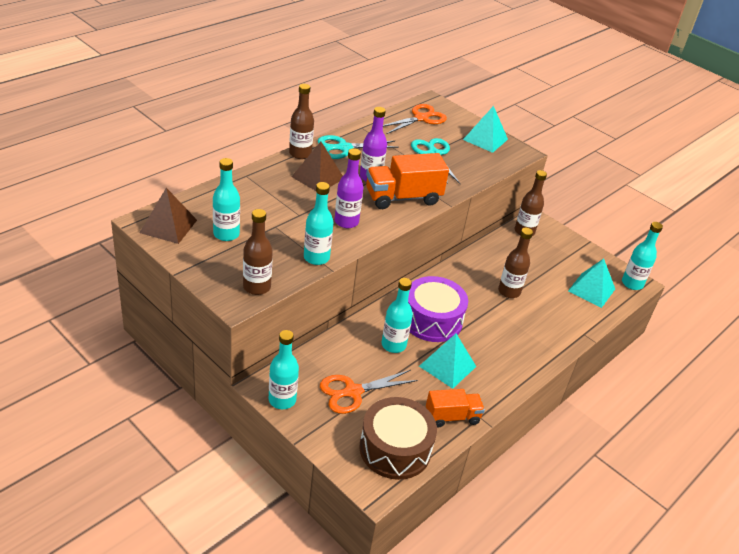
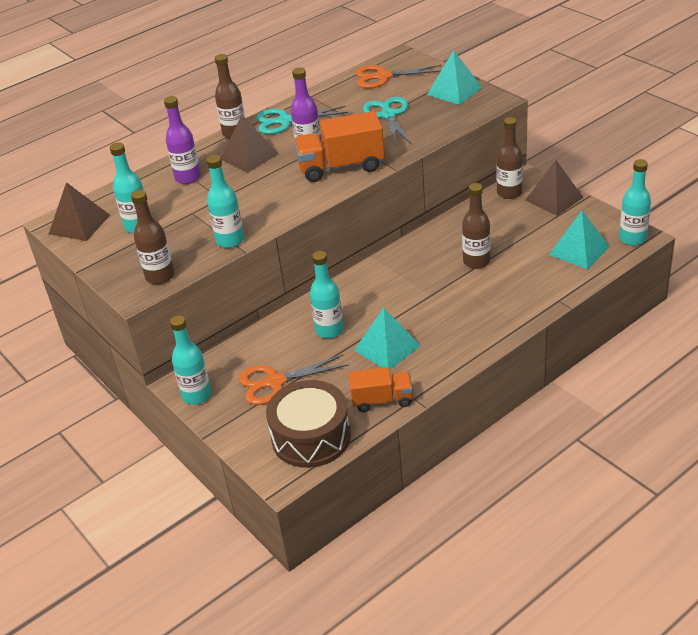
camera: 15 degrees right, 0 degrees up
purple bottle [334,148,363,228] -> purple bottle moved to [164,96,201,184]
orange scissors [383,104,447,134] -> orange scissors turned 150 degrees counterclockwise [355,65,441,88]
purple drum [408,276,468,342] -> none
none -> brown pyramid [525,160,584,216]

